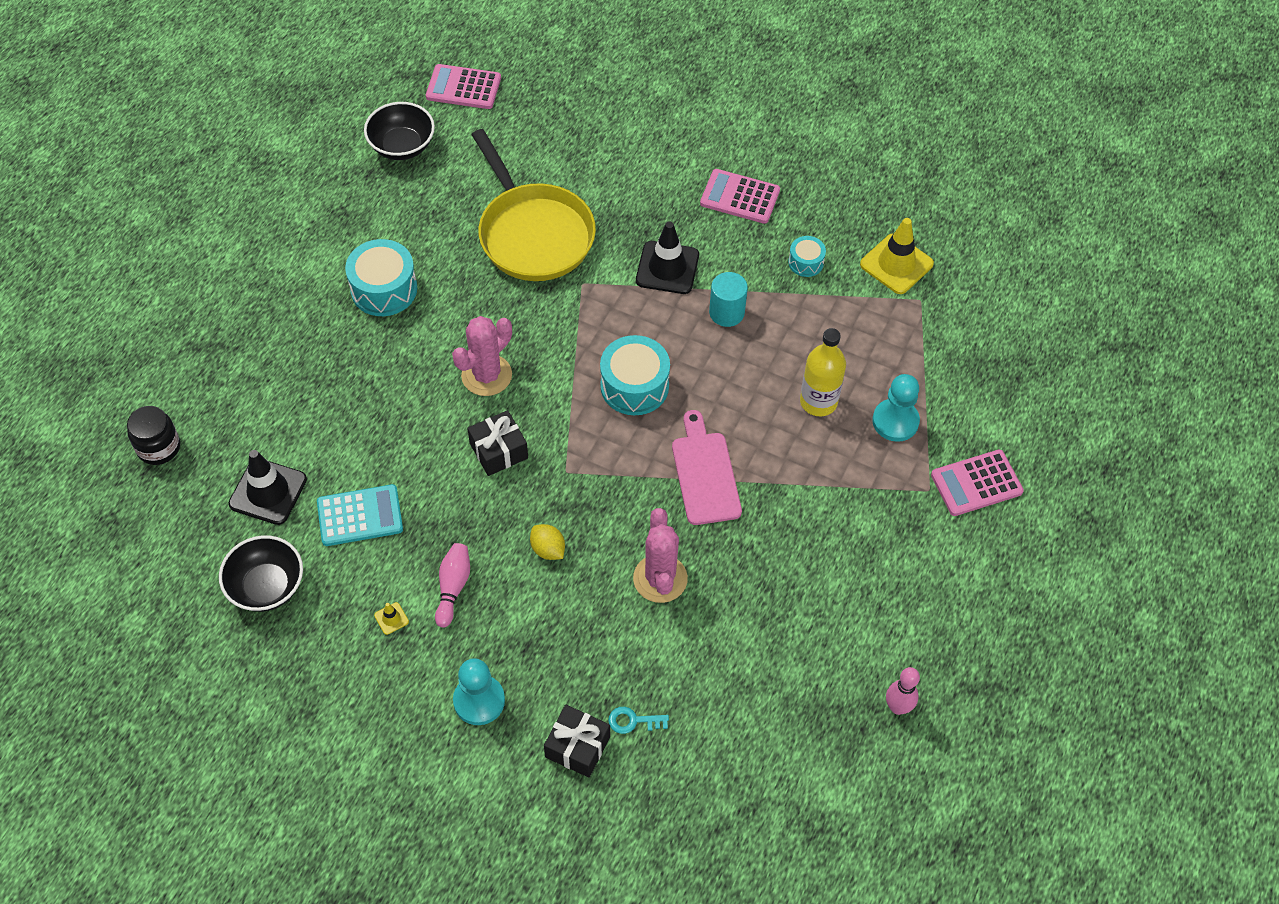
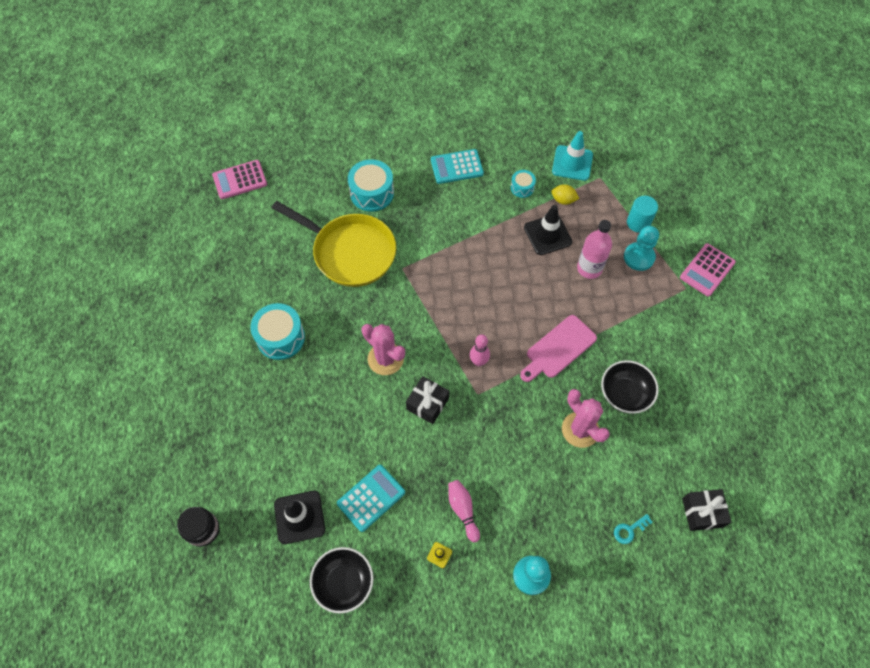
camera: 30 degrees left, 5 degrees up
black bowl [364,102,435,160] -> black bowl moved to [601,360,659,414]
pink cactus [452,316,512,396] -> pink cactus turned 60 degrees counterclockwise [362,324,405,375]
yellow lemon [530,524,565,560] -> yellow lemon moved to [551,184,579,205]
black gift [544,705,610,778] -> black gift moved to [682,489,731,531]
turquoise drum [600,335,670,415] -> turquoise drum moved to [348,159,394,212]
black traffic cone [636,221,699,294] -> black traffic cone moved to [524,205,572,255]
pink cutting board [672,410,742,525] -> pink cutting board turned 90 degrees counterclockwise [520,315,597,382]
pink calculator [700,169,780,224] -> turquoise calculator [431,149,484,184]
turquoise cylinder [709,272,748,327] -> turquoise cylinder moved to [627,196,658,233]
yellow bottle [800,328,846,416] -> pink bottle [577,220,612,279]
yellow traffic cone [860,218,934,294] -> turquoise traffic cone [552,131,593,181]
pink bowling pin [886,667,920,715] -> pink bowling pin moved to [470,334,490,366]

